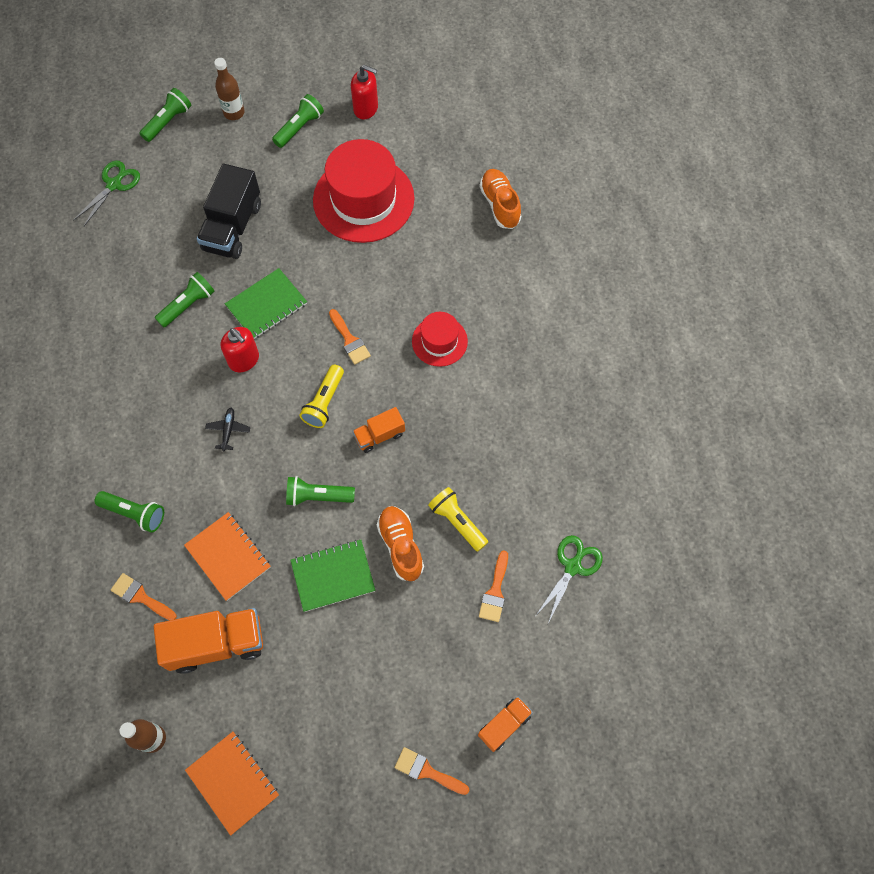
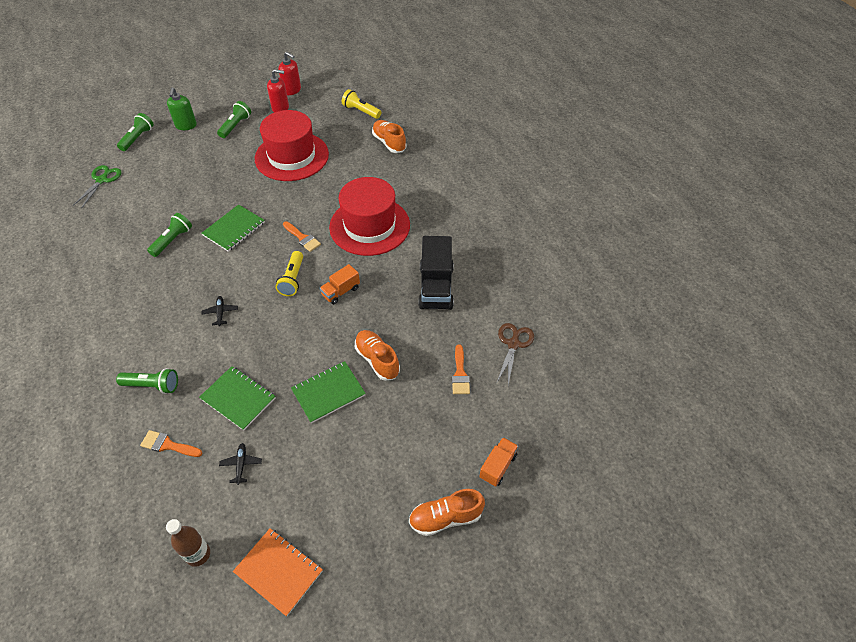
camera: 15 degrees left, 15 degrees down
orange truck [154,608,263,674] -> black plane [219,443,262,485]
orange notebook [184,512,271,601] -> green notebook [199,366,275,431]
black truck [197,164,261,259] -> black truck moved to [418,236,454,310]
brown bottle [214,58,245,120] -> green soap dispenser [167,87,197,130]
red soap dispenser [221,327,259,373] -> red soap dispenser moved to [278,51,301,95]
green flashlight [286,476,355,506] -> none
orange brush [395,747,469,795] -> orange shoe [409,489,485,536]
red hat [412,312,468,367] -> red hat [329,177,410,256], size x1.92
yellow flashlight [428,487,488,552] -> yellow flashlight moved to [342,89,381,119]
green scissors [536,535,603,623] -> brown scissors [497,323,534,385]

